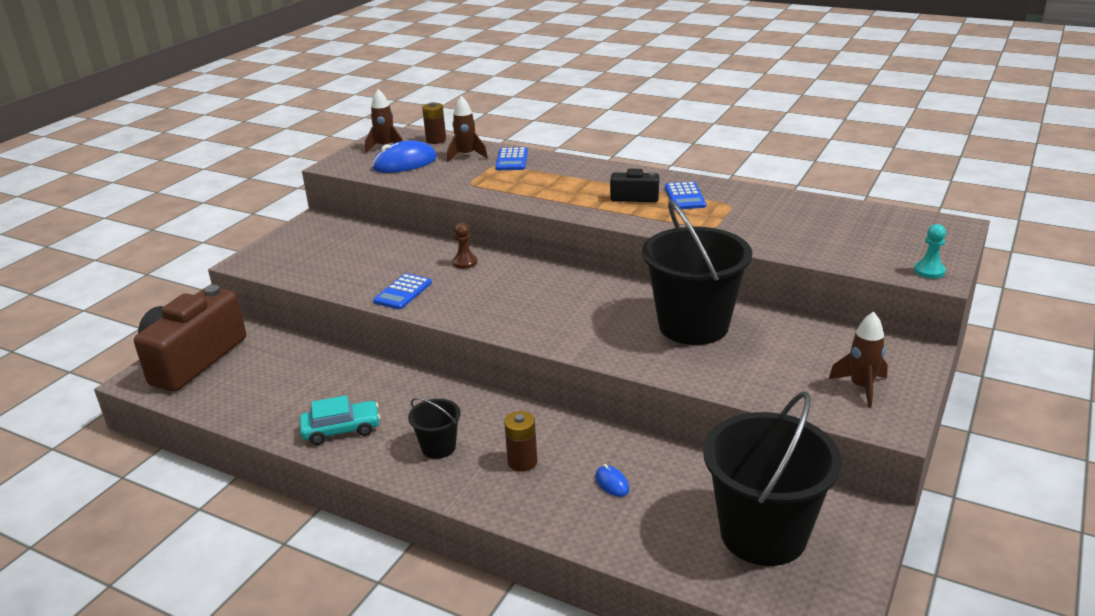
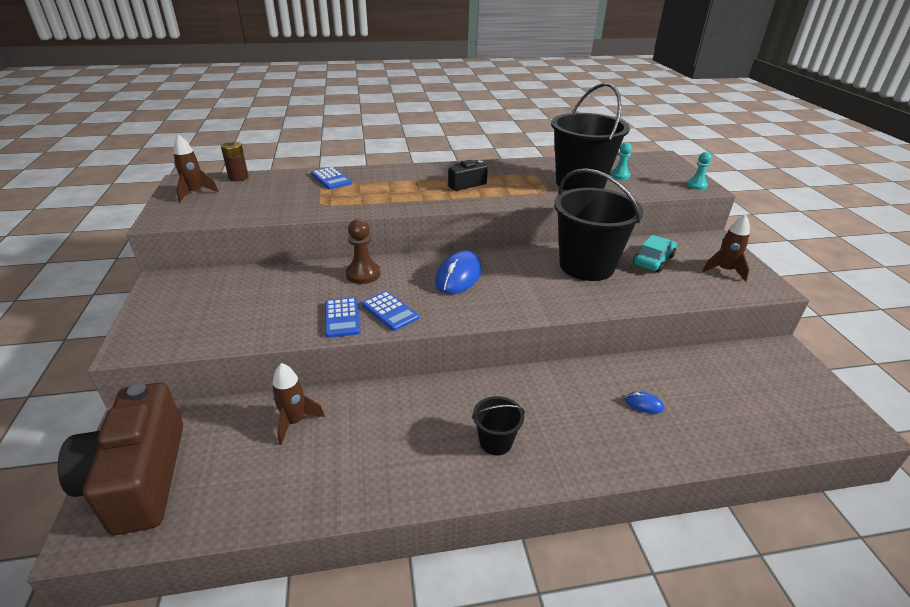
camera: 40 degrees left, 5 degrees up
turquoise car [299,395,380,445] -> turquoise car moved to [633,235,677,273]
blue mouse [372,140,437,173] -> blue mouse moved to [435,250,482,294]
brown rocket [447,96,488,162] -> brown rocket moved to [272,363,325,445]
brown pawn [452,223,477,269] -> brown pawn [346,219,381,284], size x1.51
brown battery [504,411,537,472] -> none
blue calculator [665,181,706,209] -> blue calculator moved to [362,291,419,331]
black bucket [703,392,842,566] -> black bucket moved to [551,83,630,190]
none -> turquoise pawn [610,143,632,180]

